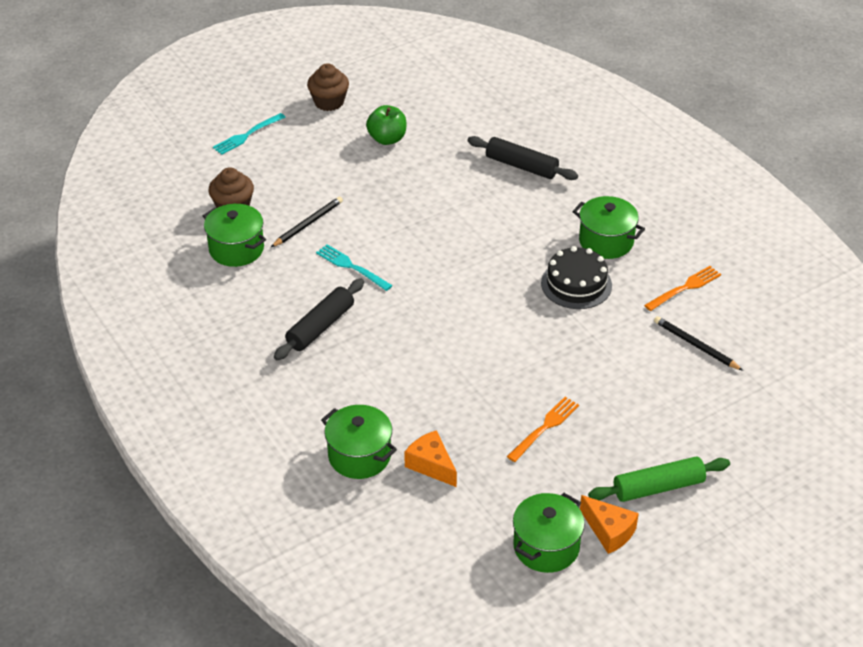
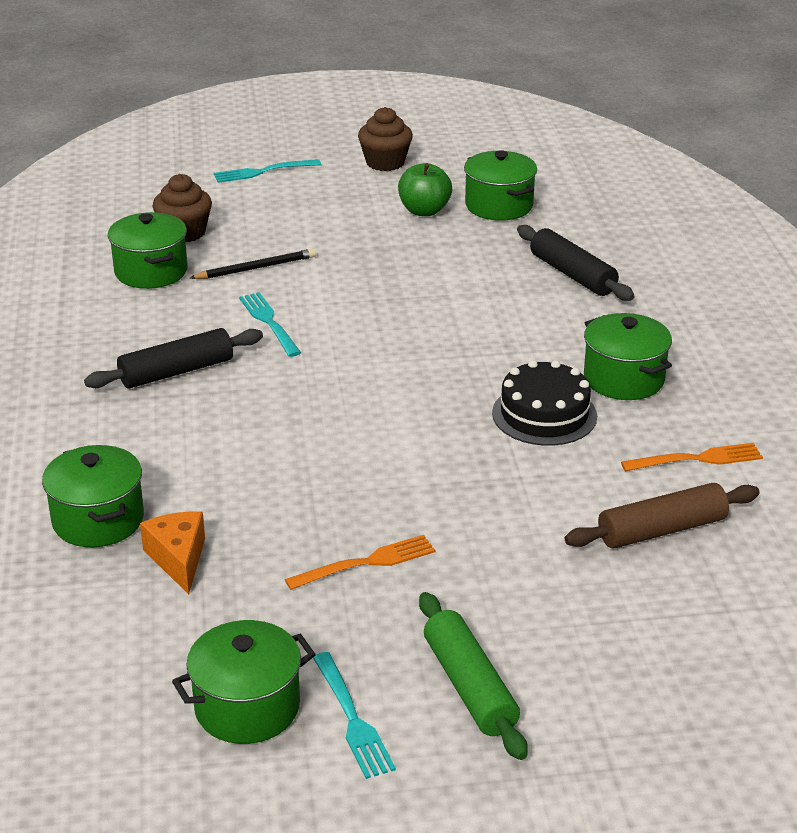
camera: 25 degrees right, 10 degrees down
orange cheese [580,495,639,554] -> turquoise fork [313,652,396,779]
green rolling pin [588,456,730,502] -> green rolling pin turned 60 degrees clockwise [419,592,528,760]
black pencil [654,316,743,371] -> brown rolling pin [565,483,760,548]
none -> green pot [464,150,537,221]

